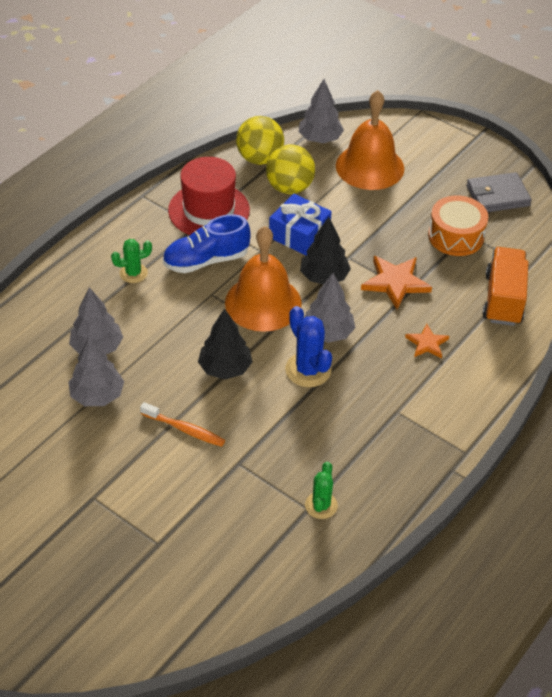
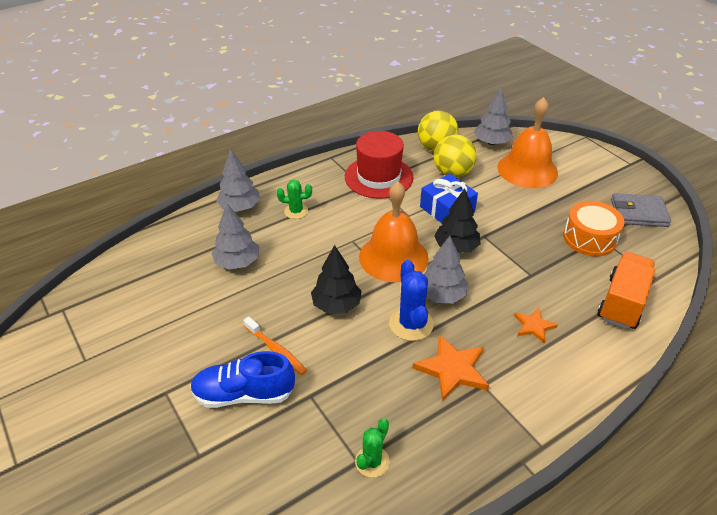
camera: 20 degrees right, 5 degrees down
grey tree [68,336,124,406] -> grey tree moved to [216,149,260,212]
blue shoe [163,214,251,273] -> blue shoe moved to [190,351,295,408]
orange star [361,256,432,309] -> orange star moved to [413,334,489,402]

